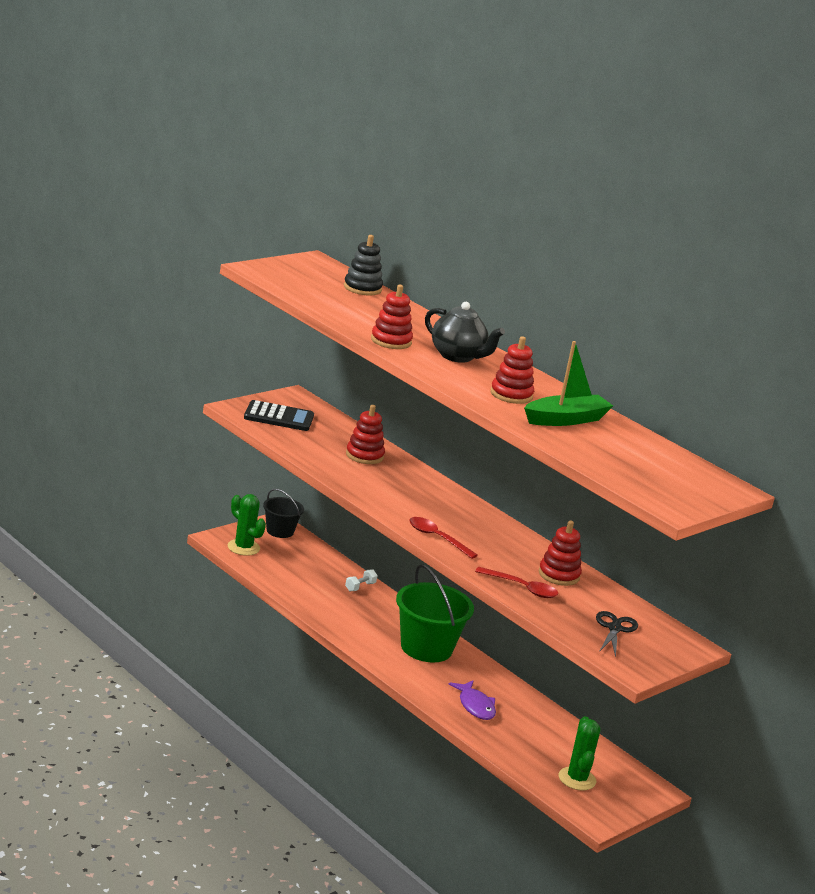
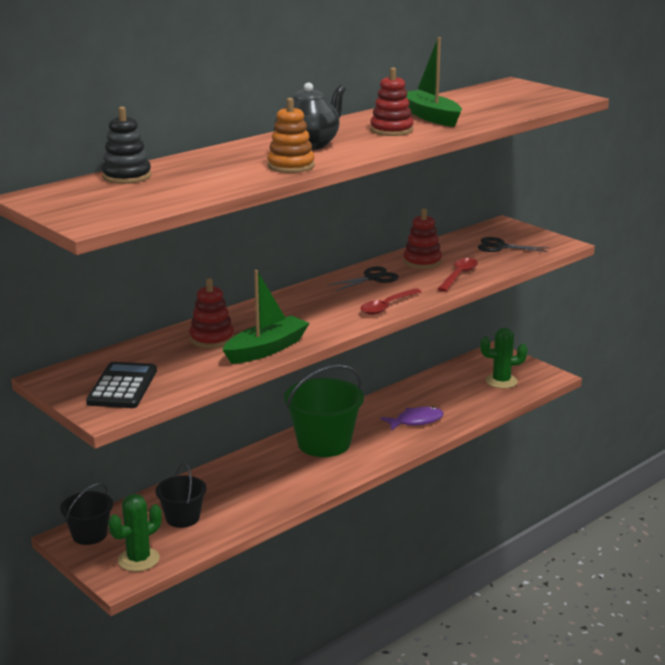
camera: 85 degrees left, 0 degrees up
white dumbbell [345,569,378,591] -> none
red stacking toy [371,285,413,349] -> orange stacking toy [267,98,315,173]
none -> black bucket [155,462,207,528]
none -> green boat [223,270,310,364]
none -> black scissors [327,266,399,291]

